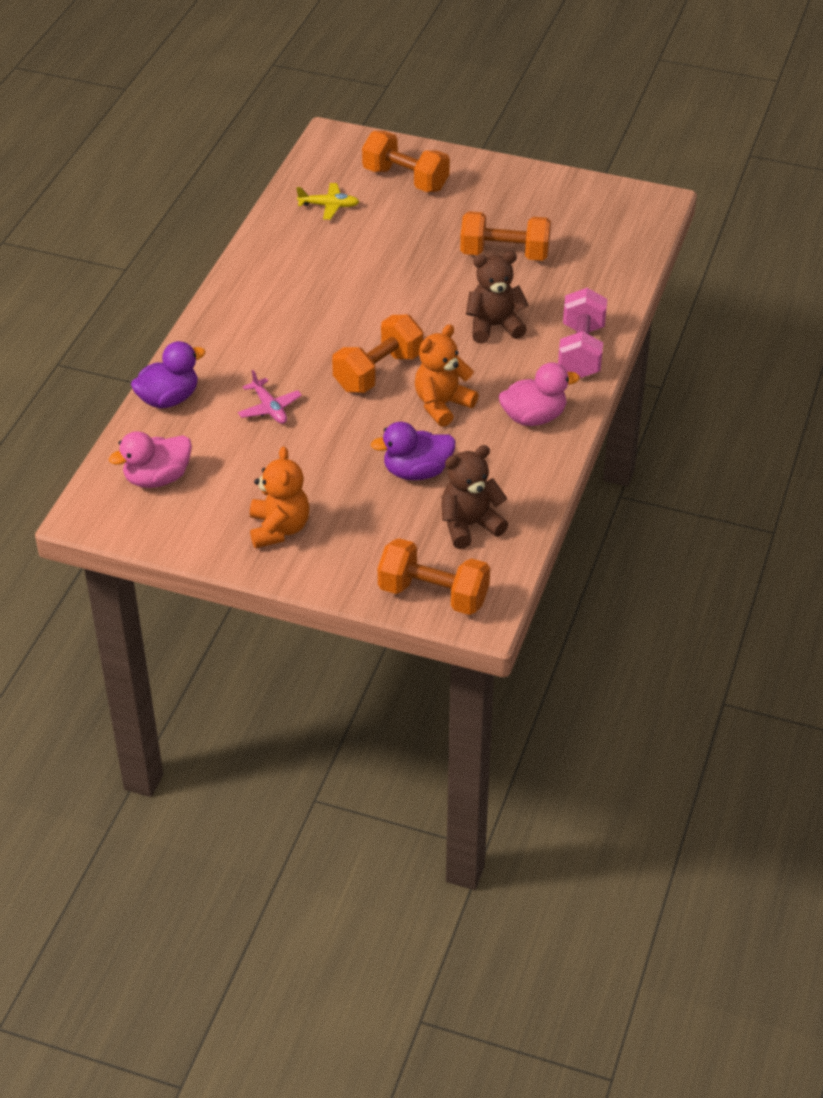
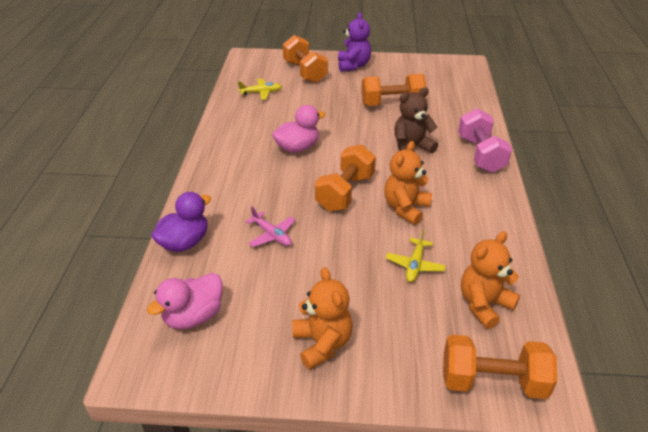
camera: 15 degrees left, 5 degrees down
orange dumbbell [362,131,450,192] -> orange dumbbell turned 45 degrees clockwise [283,35,328,83]
purple duck [371,422,456,480] -> yellow plane [386,230,446,282]
brown teddy bear [442,445,508,549] -> orange teddy bear [461,231,520,329]
pink duck [499,362,580,426] -> pink duck moved to [272,105,325,153]
none -> purple teddy bear [338,12,371,72]

